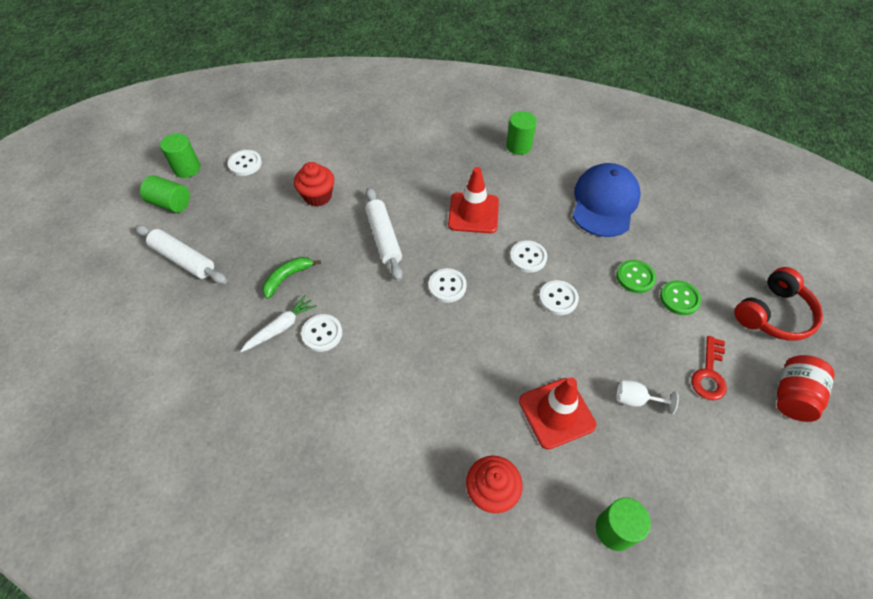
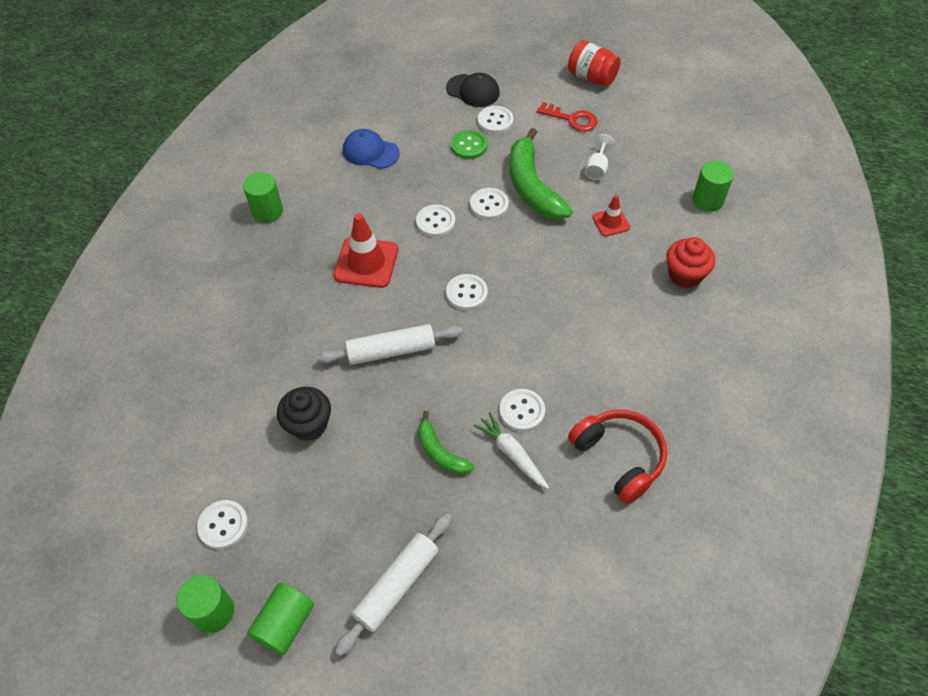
camera: 85 degrees left, 0 degrees up
red cupcake [294,162,334,207] -> black cupcake [277,387,331,441]
red traffic cone [519,378,596,450] -> red traffic cone [592,195,630,237], size x0.56
blue cap [572,163,640,237] -> blue cap [343,129,400,169], size x0.62
green button [660,280,701,315] -> white button [478,106,513,134]
red headphones [734,267,823,341] -> red headphones moved to [568,410,667,504]
none -> black cap [446,73,500,107]
none -> green banana [510,128,572,220]

